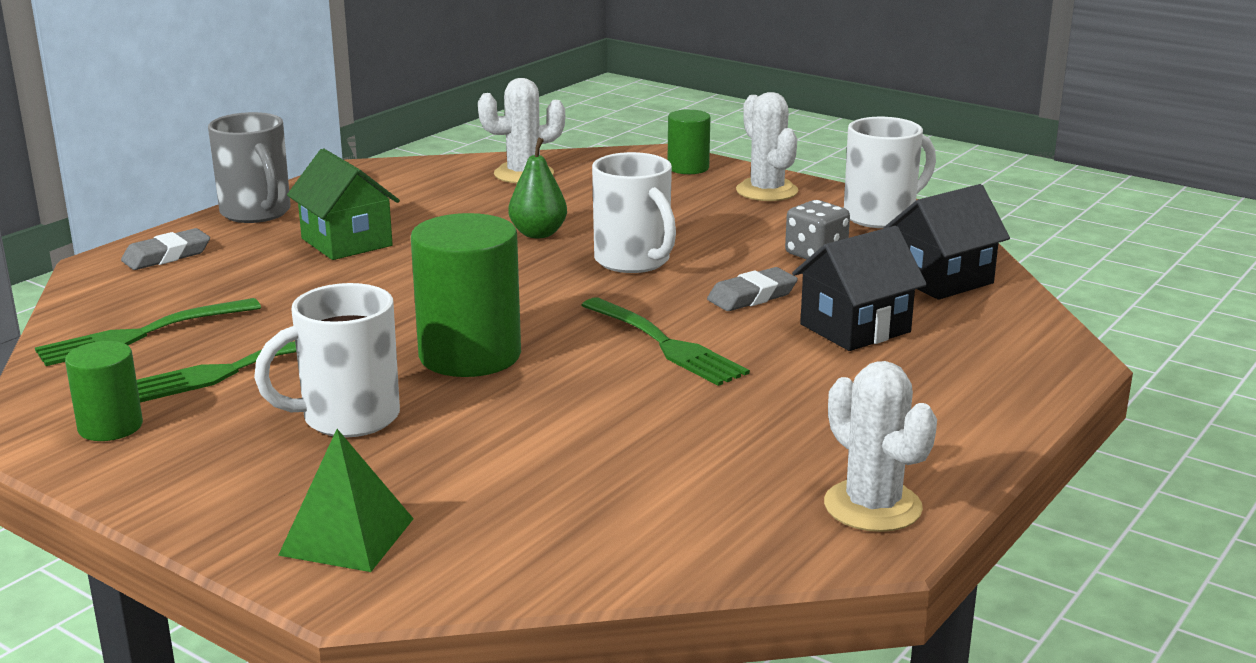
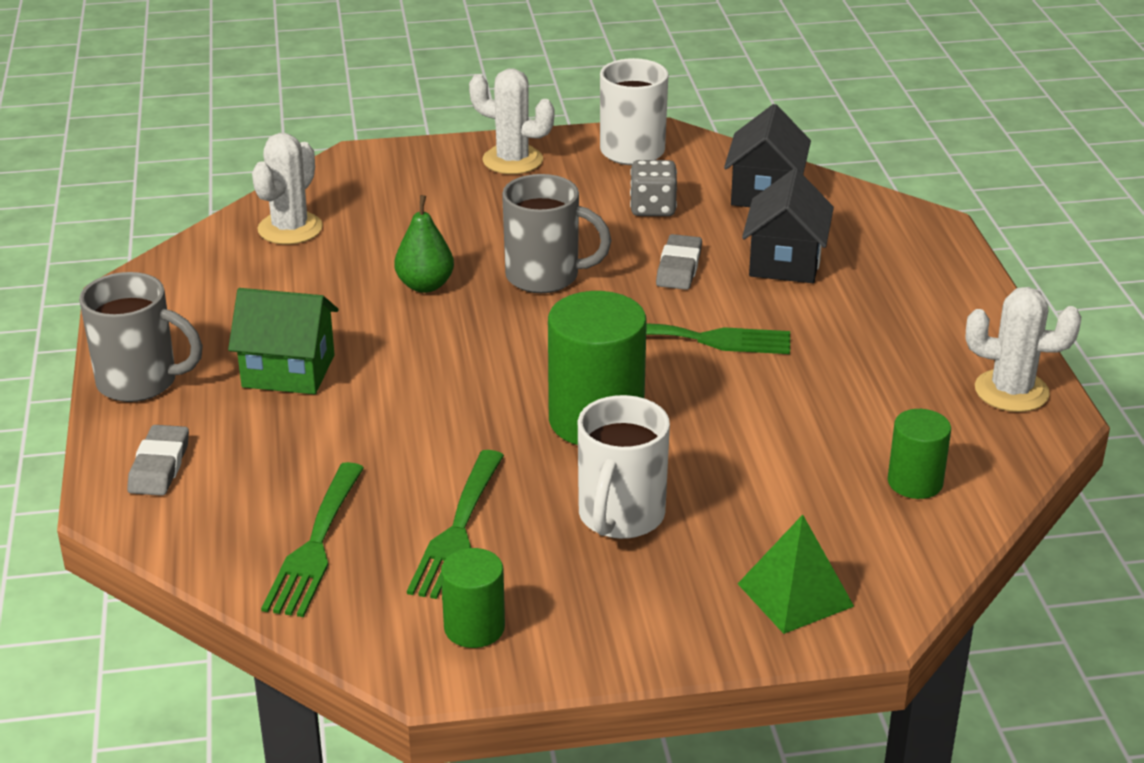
camera: 45 degrees left, 10 degrees up
white mug [592,152,676,273] -> grey mug [502,174,611,293]
green cylinder [668,109,710,174] -> green cylinder moved to [888,409,951,499]

